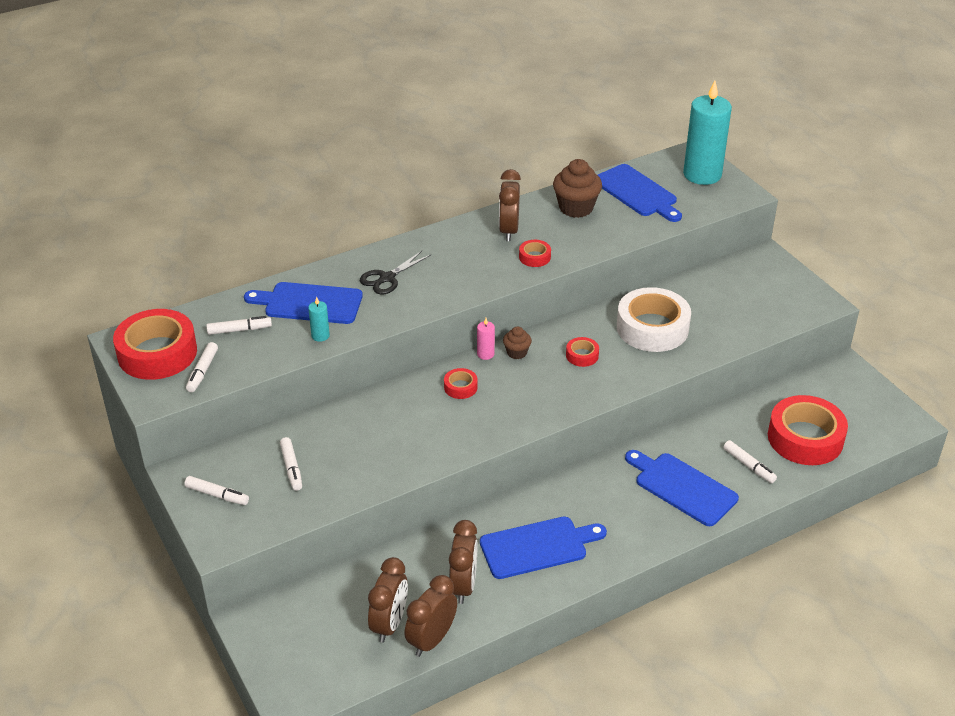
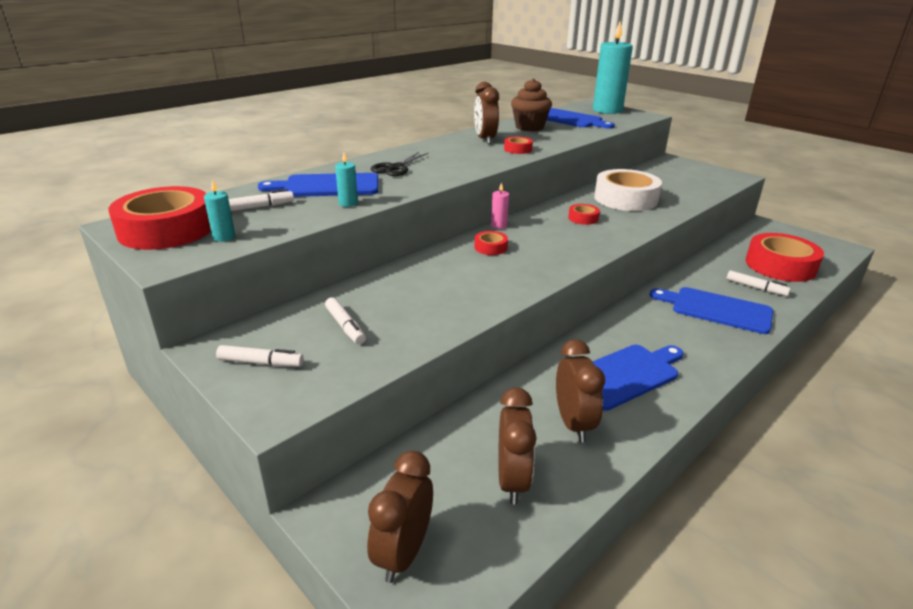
camera: 15 degrees left, 10 degrees down
white marker [186,342,218,392] -> turquoise candle [204,180,235,242]
brown clock [404,575,457,657] -> brown clock moved to [367,450,433,583]
brown cupcake [503,326,532,359] -> none

